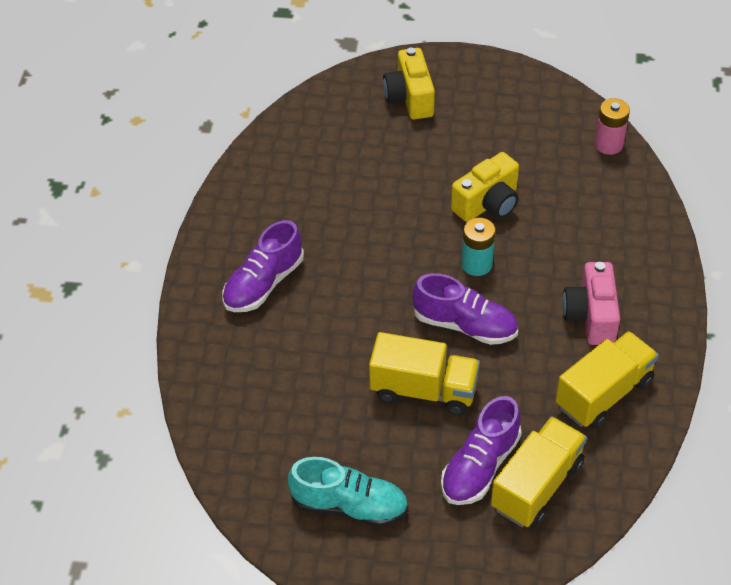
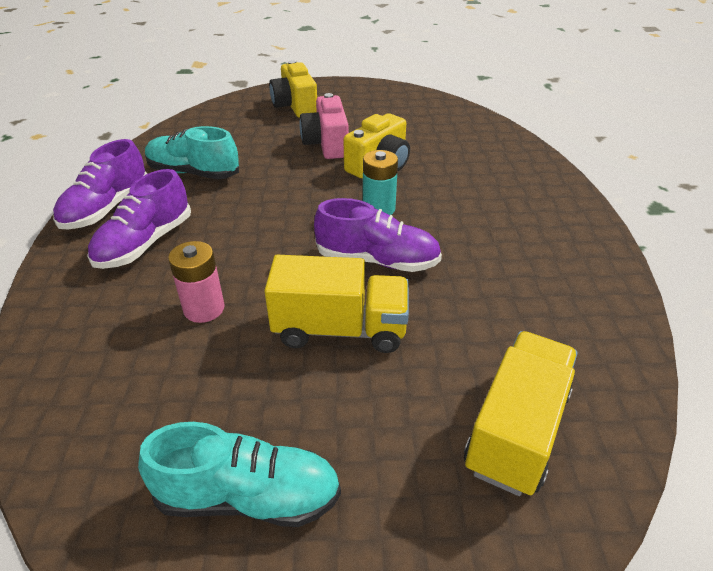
camera: 10 degrees left, 10 degrees down
purple shoe [441,396,521,505] -> purple shoe moved to [53,139,147,229]
yellow truck [555,331,659,429] -> none
pink camera [562,262,620,345] -> pink camera moved to [299,93,349,159]
pink battery [594,98,630,155] -> pink battery moved to [168,241,225,323]
none -> turquoise shoe [145,126,239,179]

